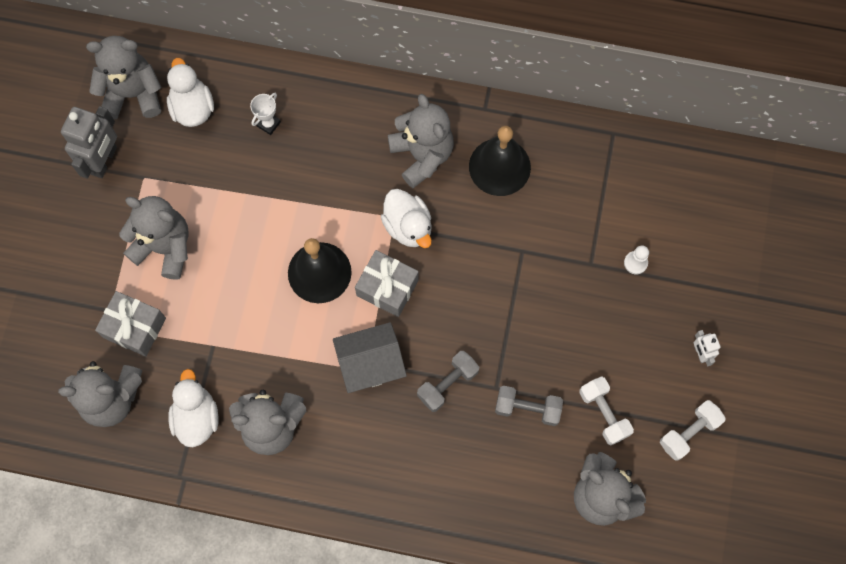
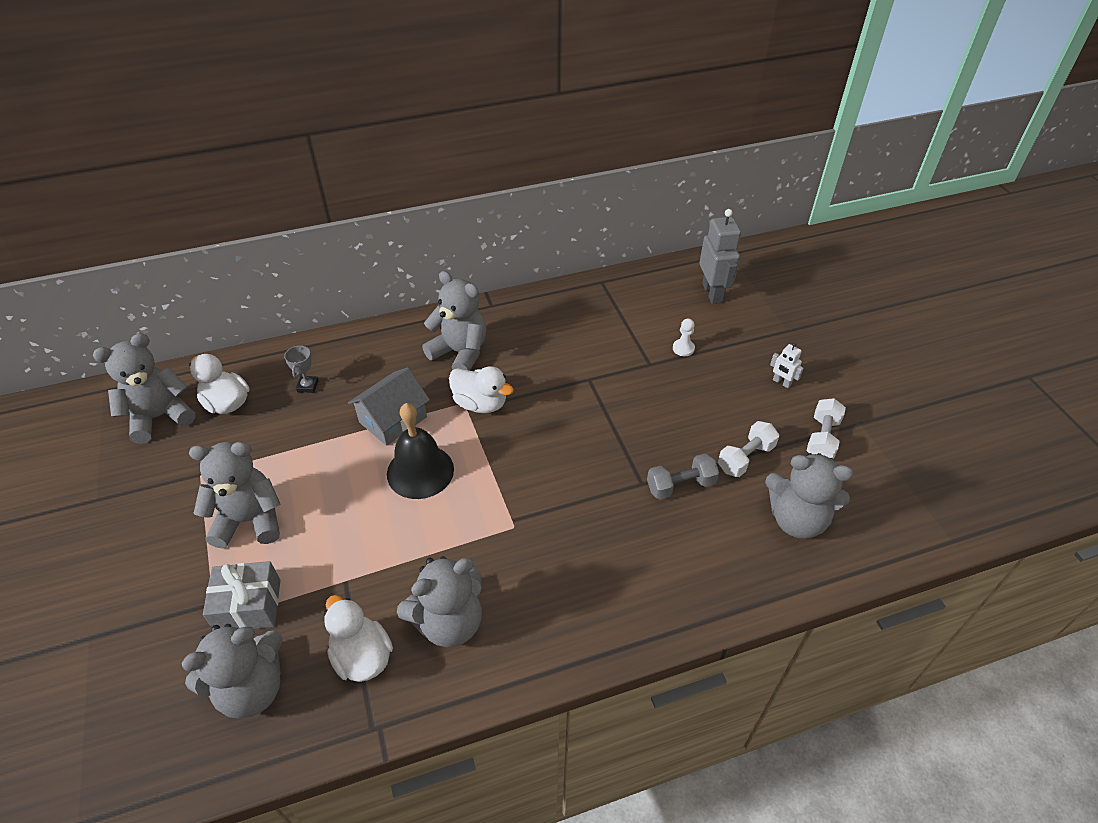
camera: 30 degrees left, 25 degrees down
grey robot [61,106,117,179] -> grey robot moved to [699,209,741,304]
white trophy [250,93,281,135] -> grey trophy [284,345,319,393]
grey house [333,322,407,393] -> grey house moved to [348,367,430,446]
grey gift [355,250,419,317] -> none
grey dumbbell [417,351,479,412] -> none
black bell [469,126,531,196] -> none
white dumbbell [579,376,634,445] -> white dumbbell turned 75 degrees counterclockwise [718,421,779,477]

